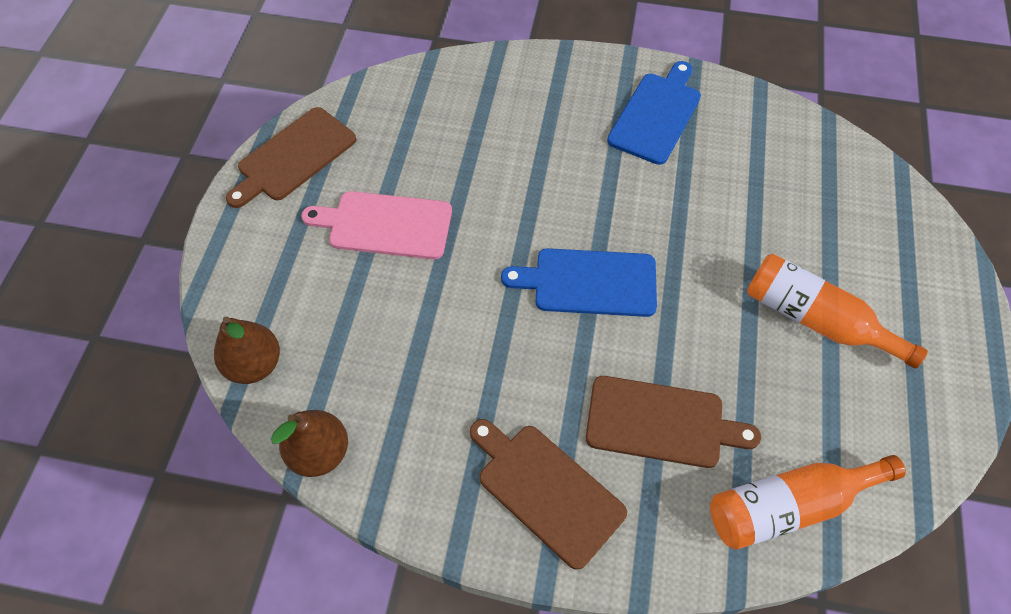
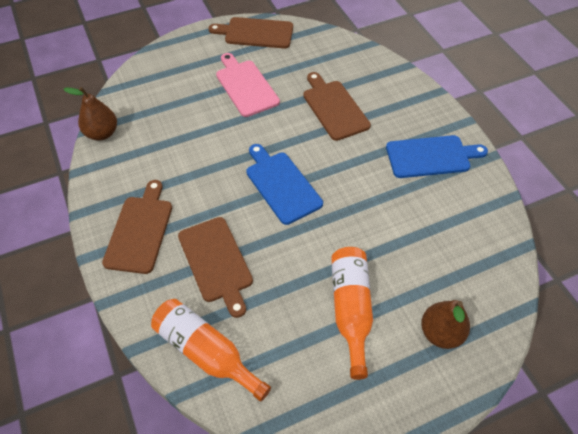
camera: 55 degrees right, 5 degrees down
brown pear [214,316,280,384] -> brown pear moved to [421,300,470,349]
none -> brown cutting board [303,72,371,141]

